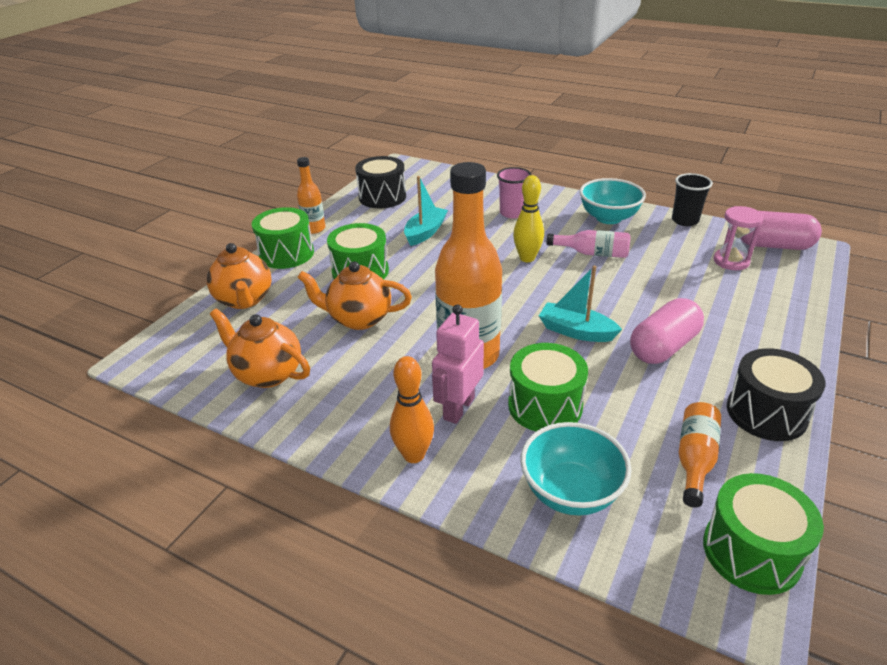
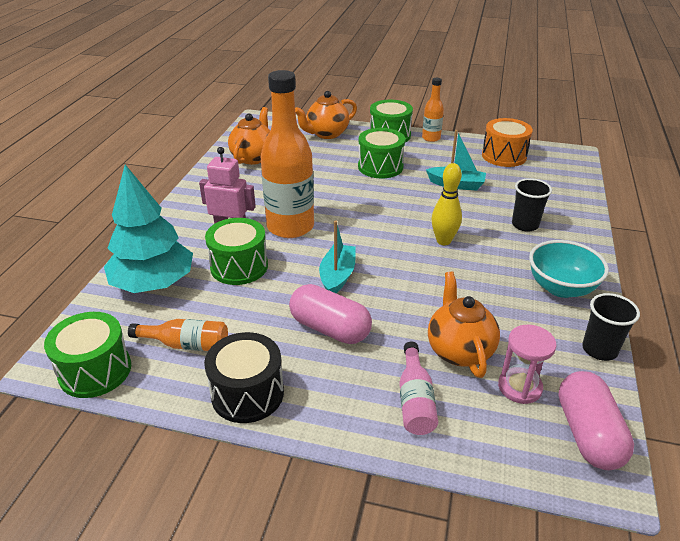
camera: 75 degrees right, 0 degrees up
orange teapot [297,261,412,330] -> orange teapot moved to [428,272,500,378]
black drum [355,156,406,208] -> orange drum [482,118,533,167]
orange bowling pin [390,356,434,463] -> none
pink cup [497,167,531,218] -> black cup [512,178,552,232]
turquoise bowl [520,422,632,516] -> turquoise tree [104,165,193,293]
pink bottle [546,230,631,258] -> pink bottle moved to [399,342,438,435]

